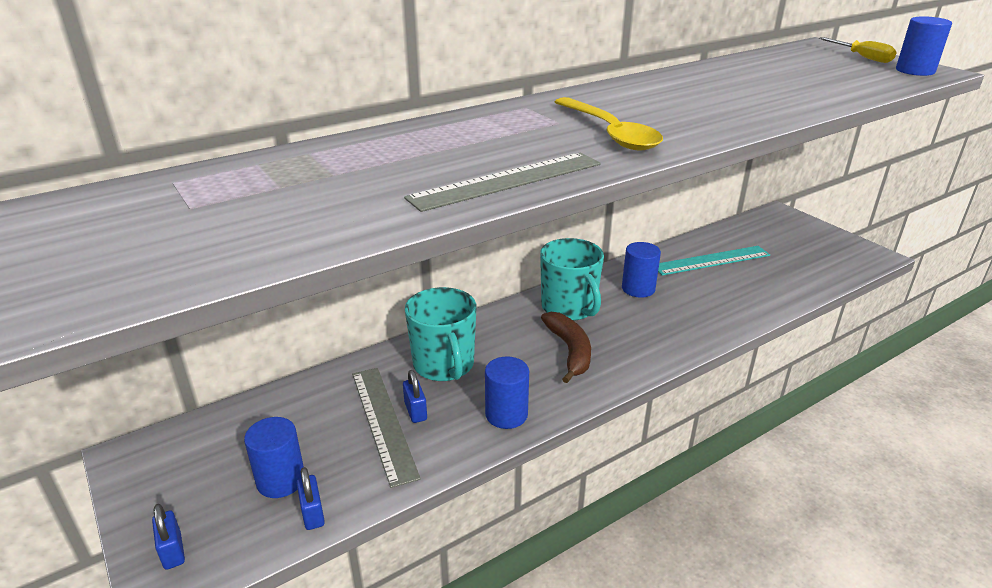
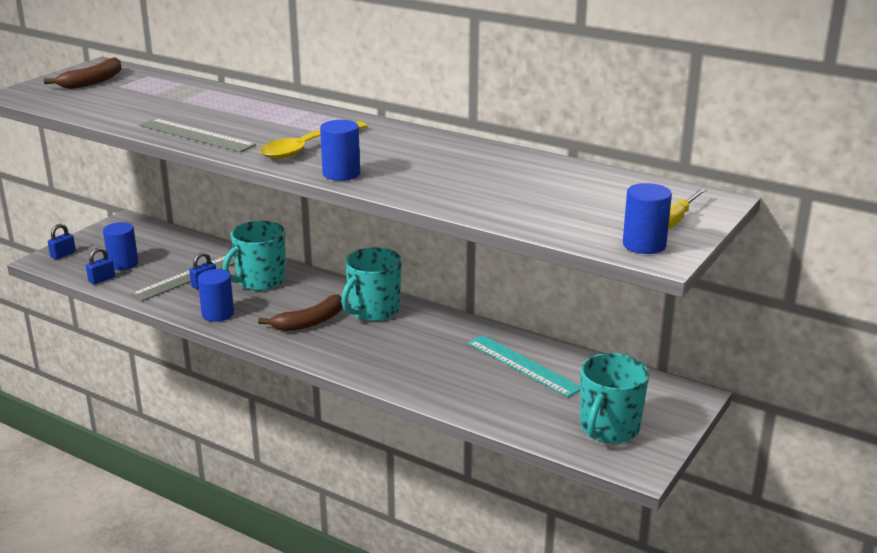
camera: 65 degrees right, 5 degrees down
blue cylinder [622,242,661,298] -> blue cylinder moved to [320,120,360,181]
none -> brown banana [44,57,122,89]
none -> turquoise mug [580,353,649,443]

